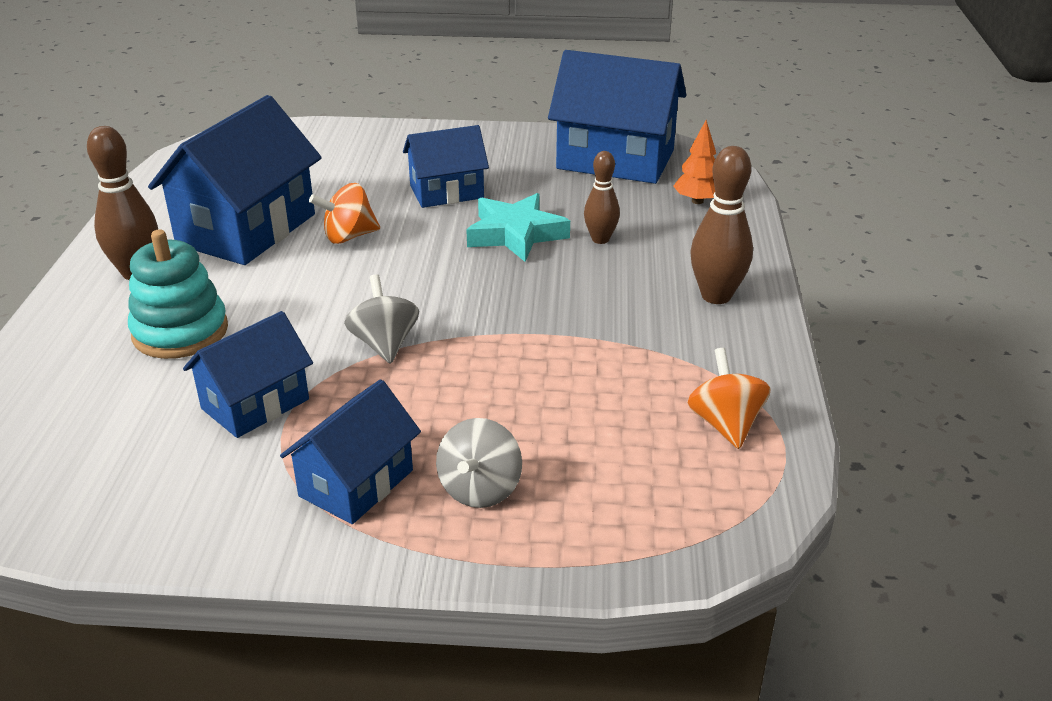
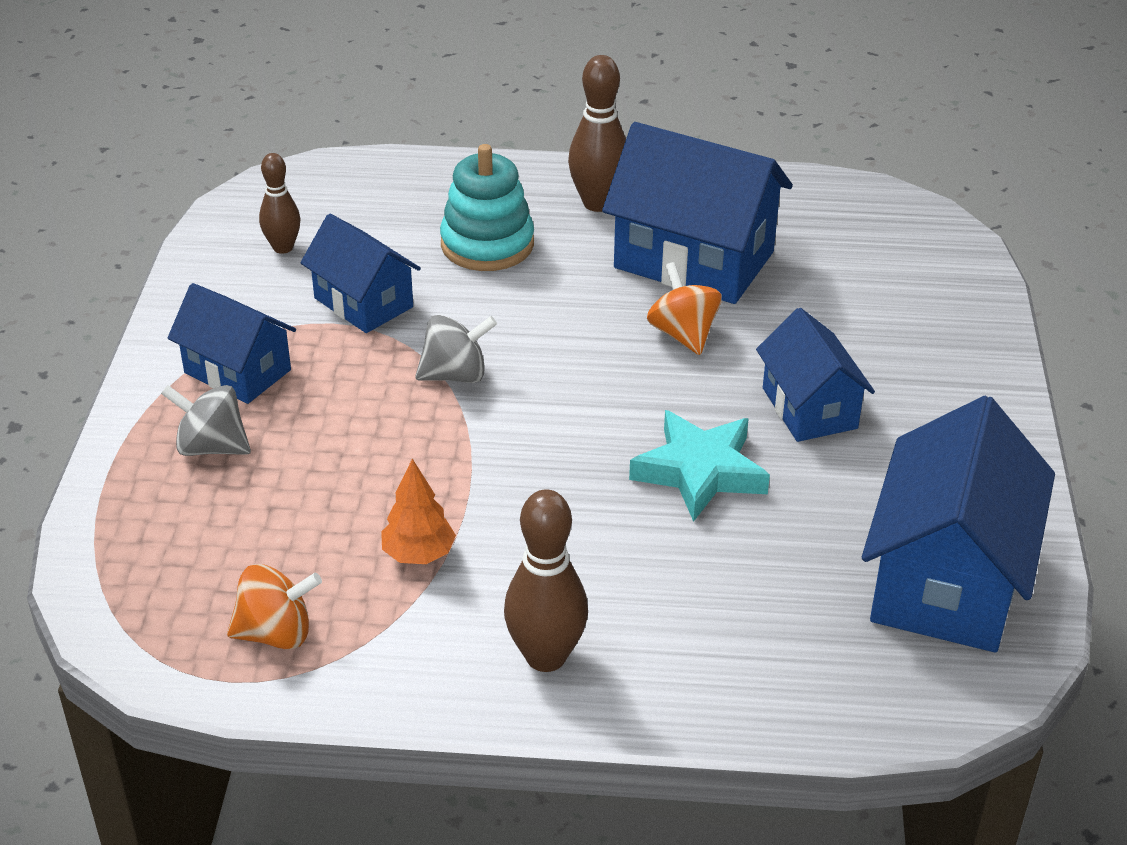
camera: 90 degrees right, 5 degrees up
brown bowling pin [584,151,620,244] -> brown bowling pin moved to [259,153,301,254]
orange tree [673,120,716,204] -> orange tree moved to [381,459,456,564]

